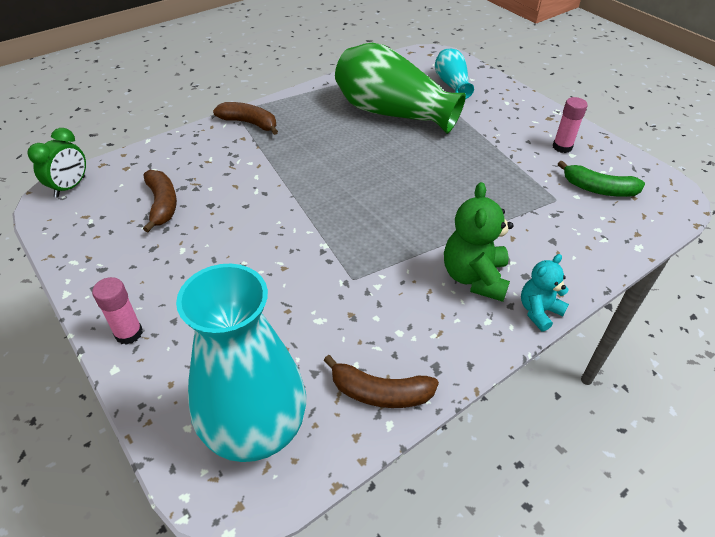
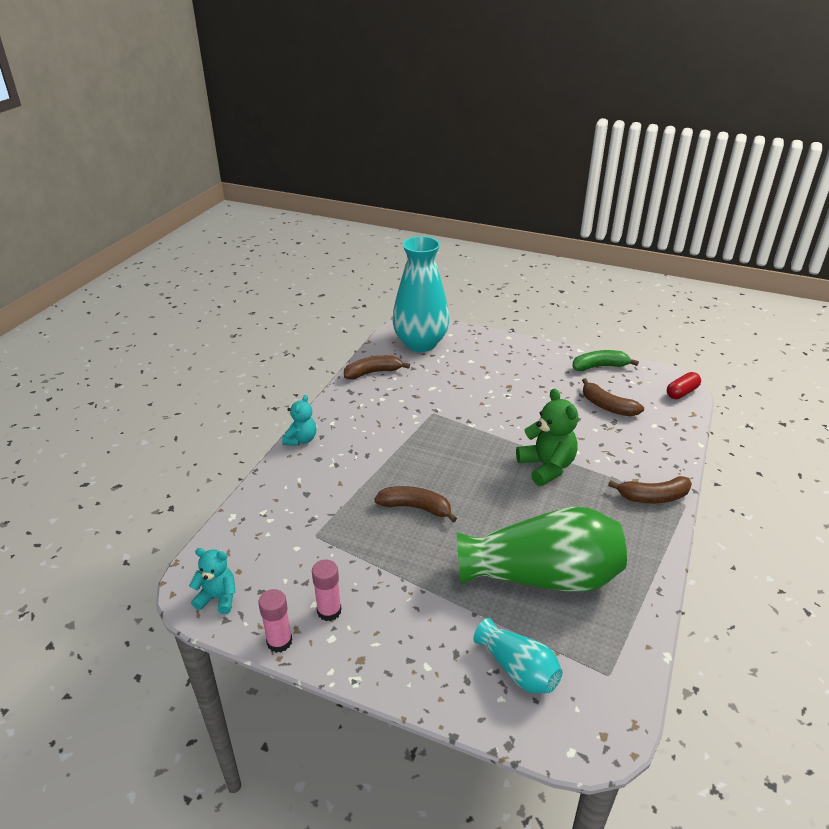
camera: 150 degrees right, 10 degrees down
green clock [28,128,86,198] -> red capsule [667,372,701,399]
pink glue stick [92,277,143,345] -> pink glue stick moved to [258,589,292,653]
green teddy bear [444,182,513,302] -> green teddy bear moved to [516,389,578,486]
green banana [558,160,645,197] -> green banana moved to [572,350,639,371]
none -> turquoise teddy bear [189,548,236,614]
none -> brown banana [374,486,457,522]

